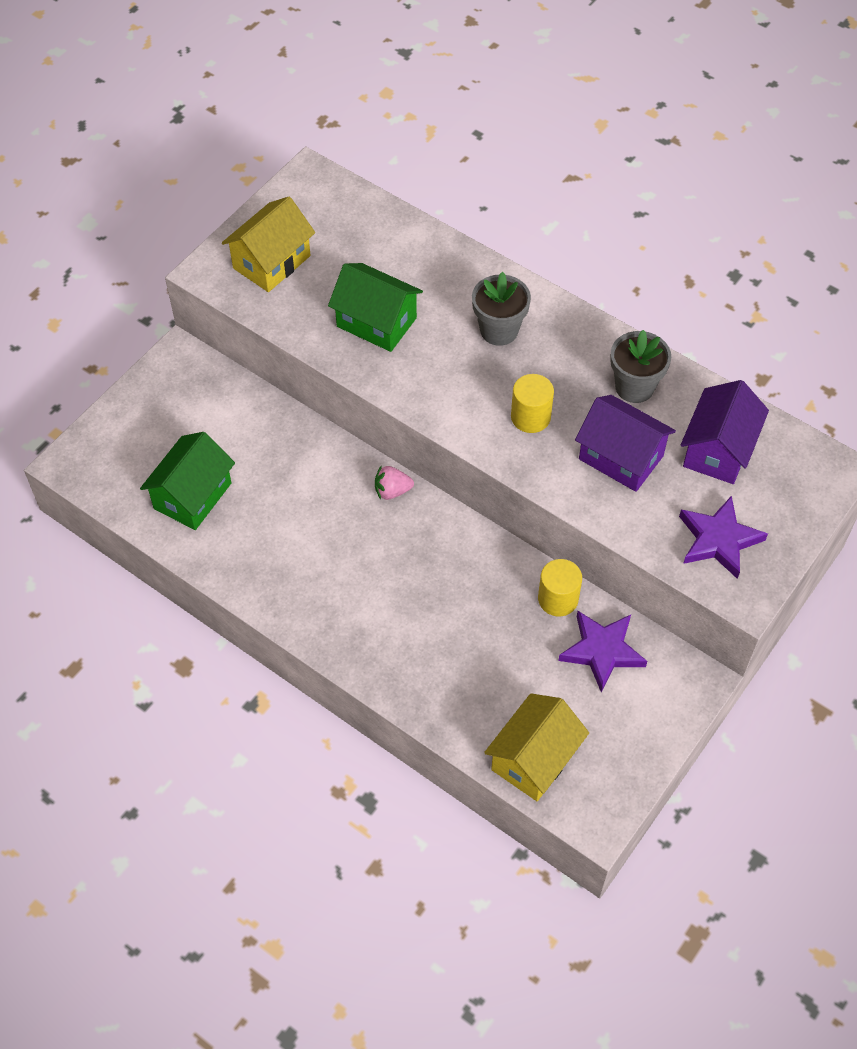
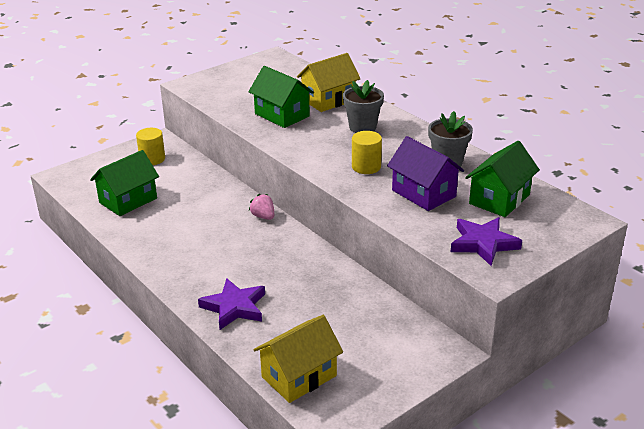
camera: 15 degrees right, 25 degrees down
yellow house [222,197,315,292] -> yellow house moved to [297,53,360,112]
pink strawberry [375,466,414,500] -> pink strawberry turned 45 degrees clockwise [249,194,274,220]
yellow cylinder [538,559,582,616] -> yellow cylinder moved to [136,128,165,165]
purple star [558,611,647,693] -> purple star moved to [198,278,265,330]
purple house [681,380,769,484] -> green house [465,141,540,217]

